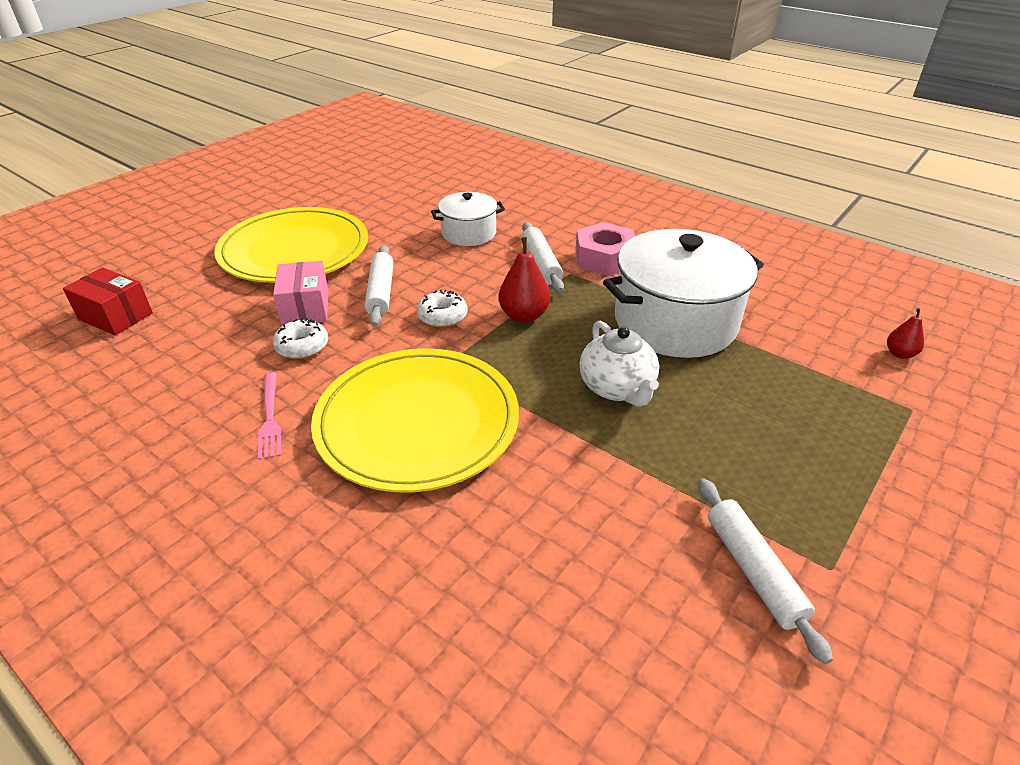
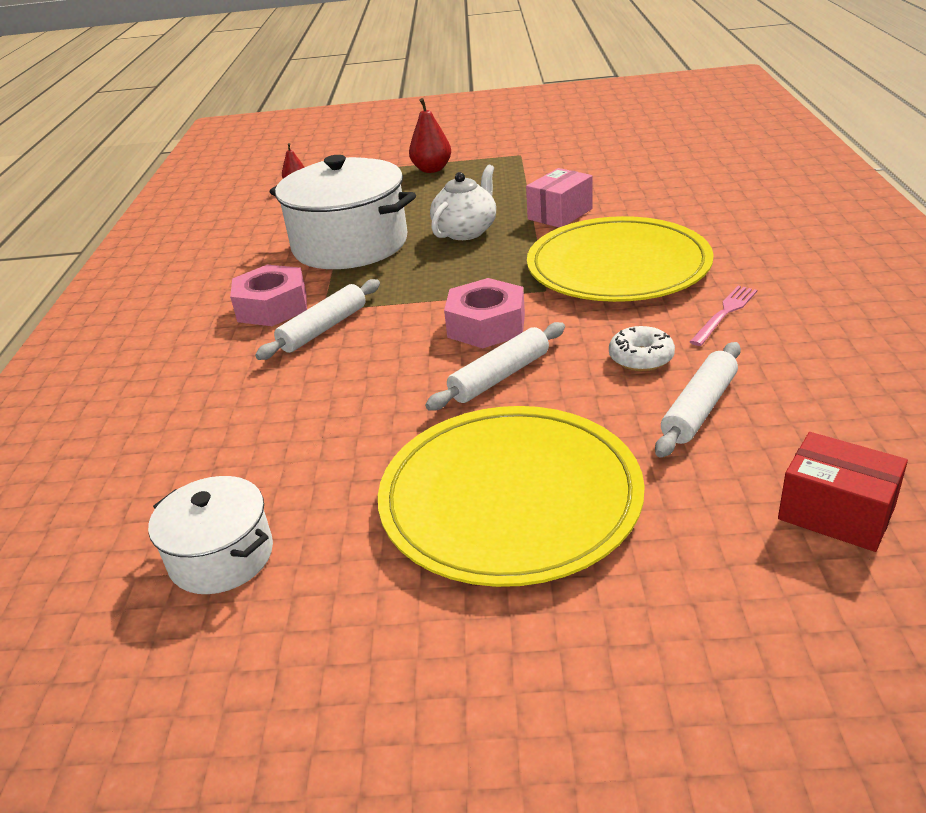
camera: 125 degrees left, 5 degrees down
red box [63,267,153,336] -> red box turned 45 degrees counterclockwise [778,432,908,552]
pink box [273,261,329,326] -> pink box moved to [526,168,593,227]
white donut [417,290,468,328] -> pink nut [444,278,525,348]
white pot [431,192,505,246] -> white pot moved to [148,476,273,594]
red pear [498,237,550,323] -> red pear moved to [409,98,451,173]
white rolling pin [698,478,833,664] -> white rolling pin moved to [655,342,741,458]

